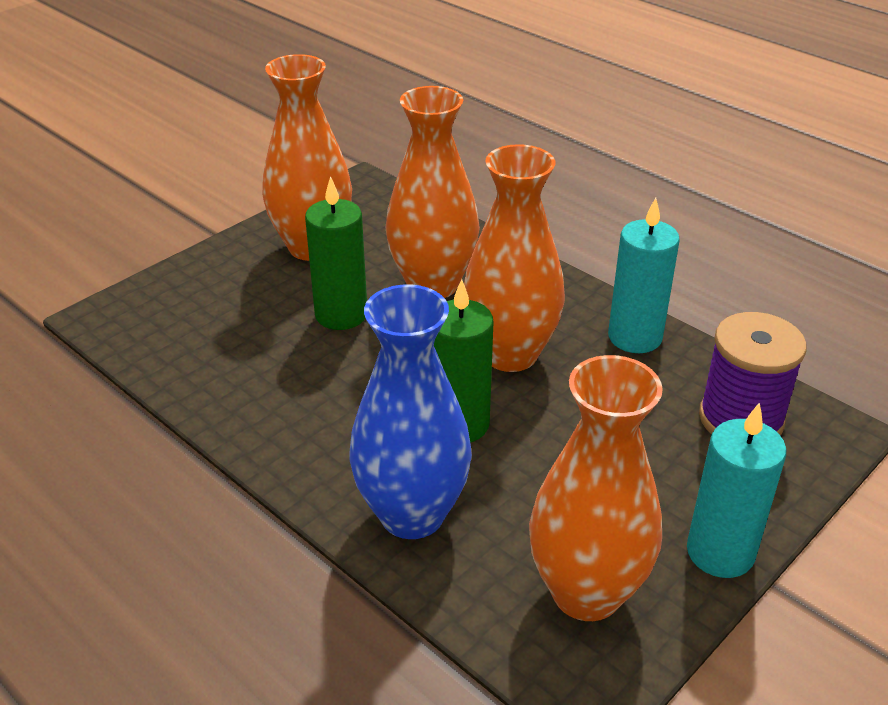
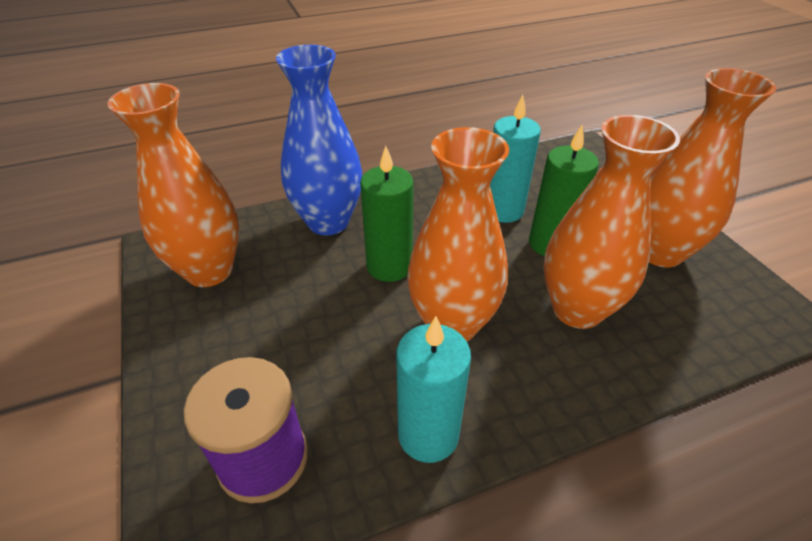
camera: 115 degrees right, 5 degrees up
turquoise candle [687,402,786,578] -> turquoise candle moved to [490,95,541,223]

